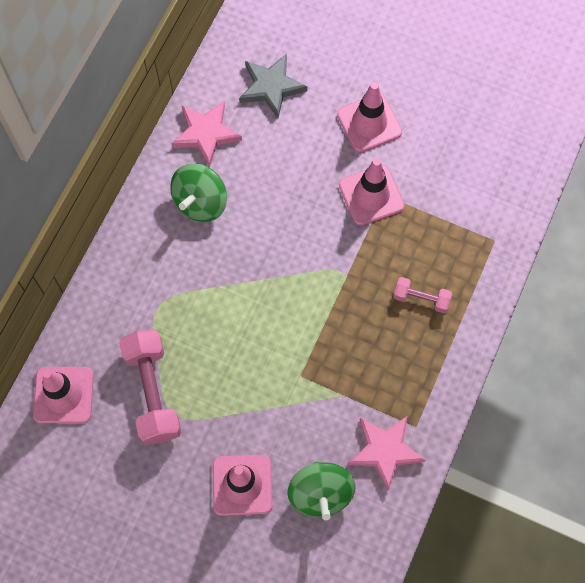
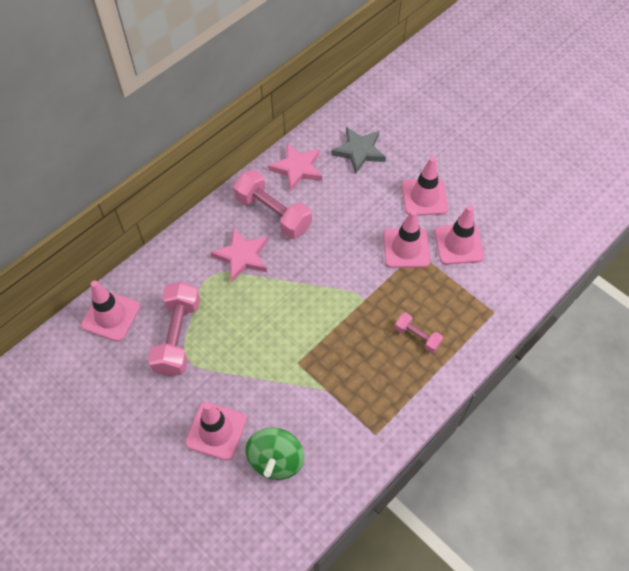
camera: 20 degrees right, 10 degrees down
green spinning top [170,163,227,222] -> pink dumbbell [233,170,312,239]
pink star [348,416,425,491] -> pink star moved to [210,228,268,282]
none -> pink traffic cone [434,205,484,265]

